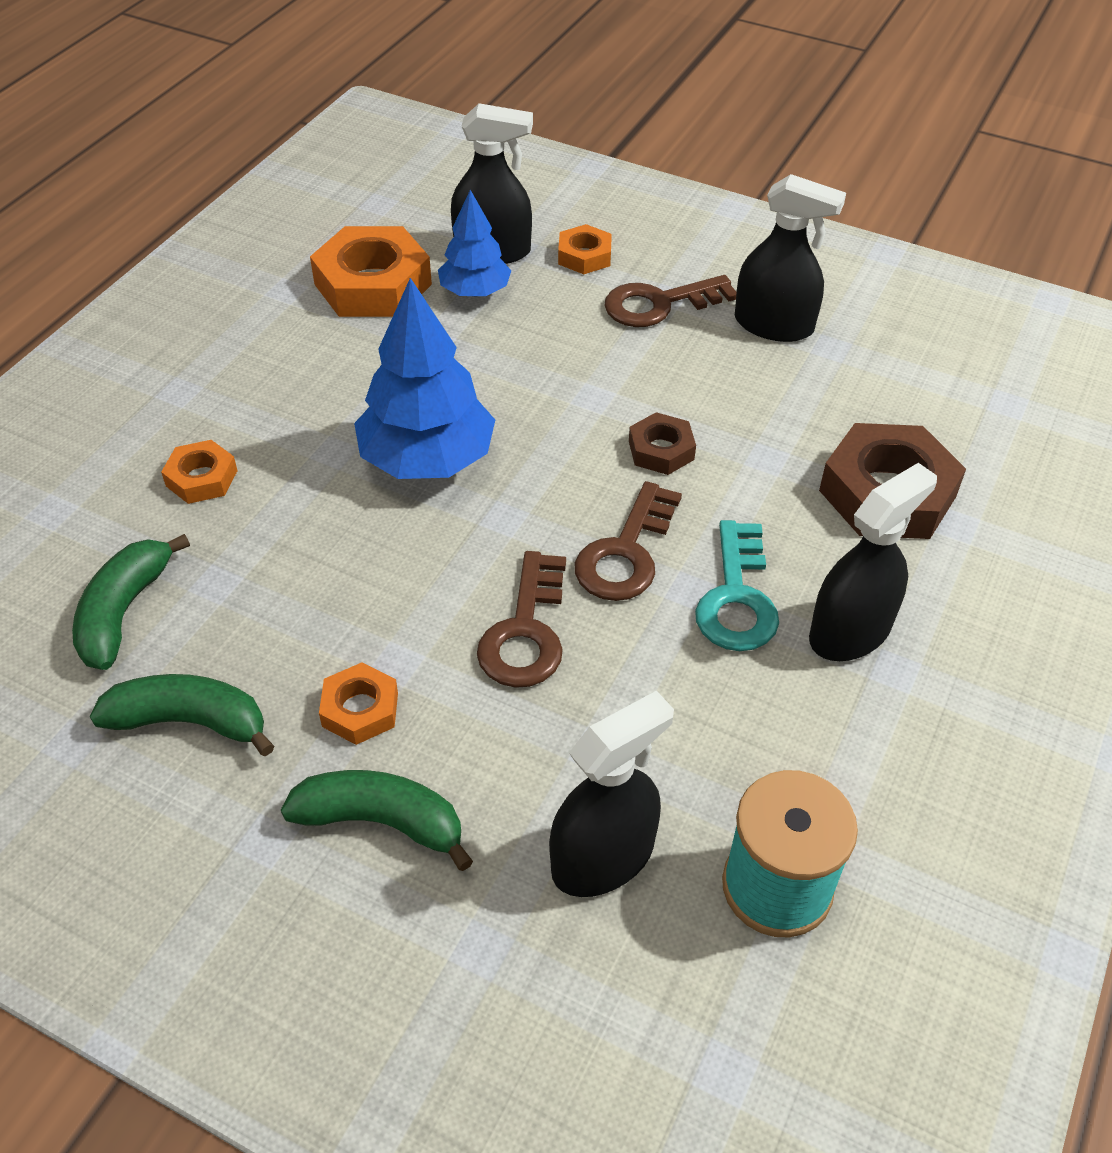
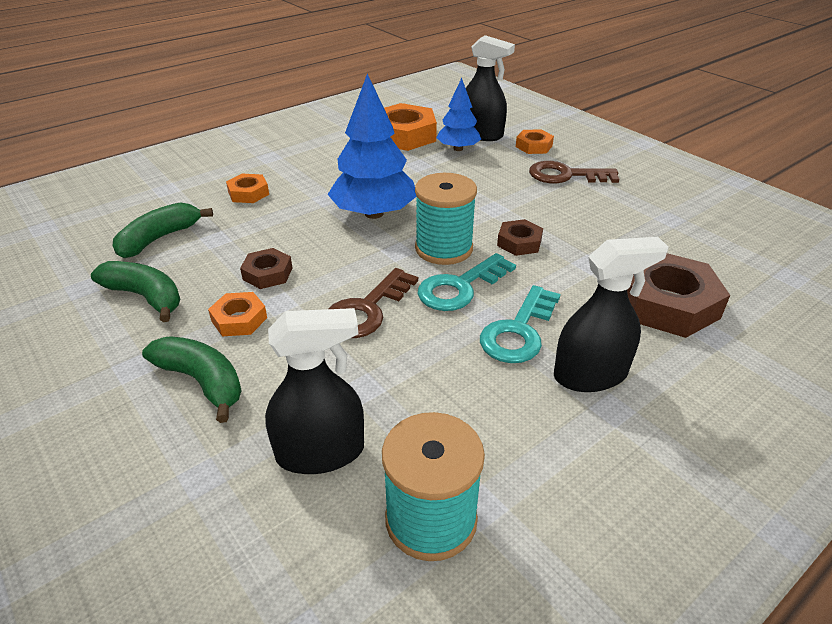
camera: 25 degrees right, 10 degrees down
brown key [575,481,682,601] -> turquoise key [417,253,516,311]
black spray bottle [735,174,846,342] -> none
none -> brown nut [240,248,292,289]
none -> turquoise spool [415,173,477,265]

